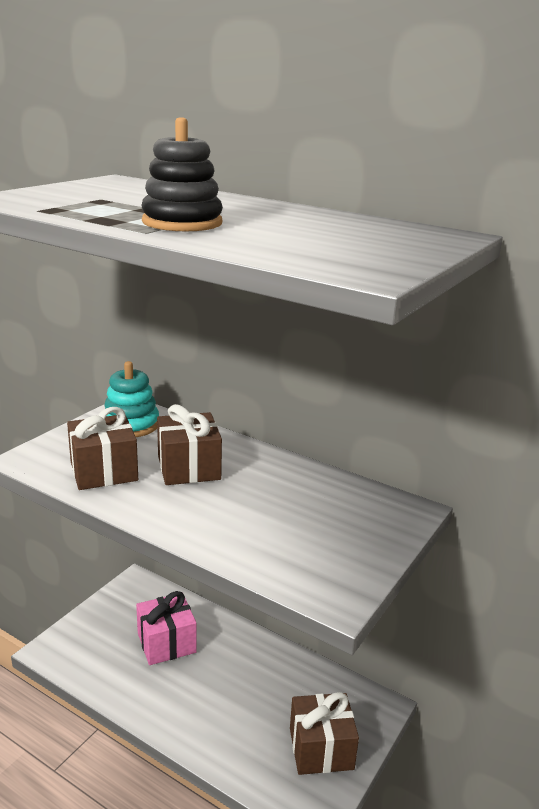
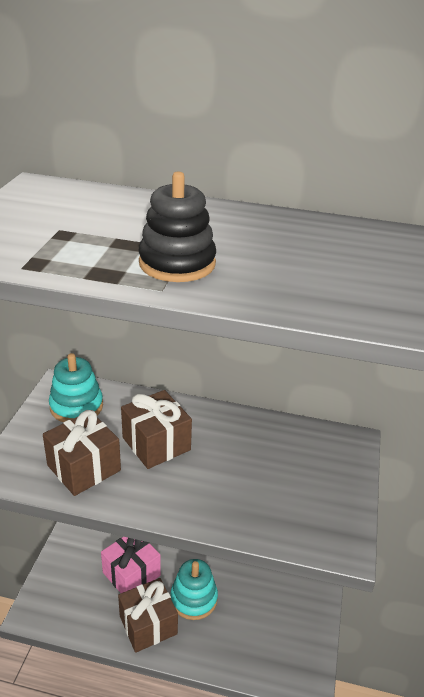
camera: 20 degrees left, 10 degrees up
brown gift [290,692,359,775] -> brown gift moved to [118,578,178,653]
none -> turquoise stacking toy [170,559,218,620]

